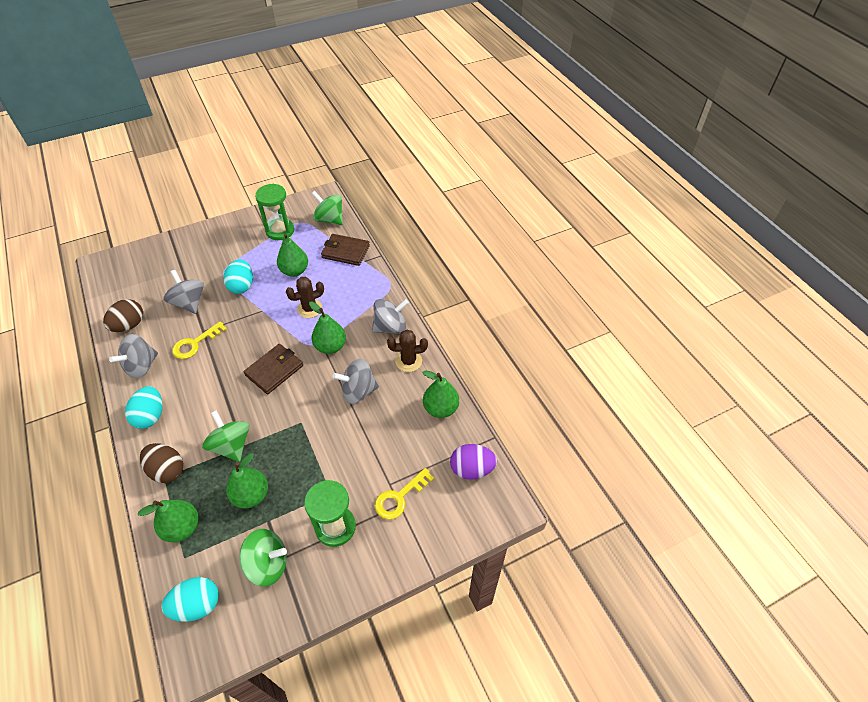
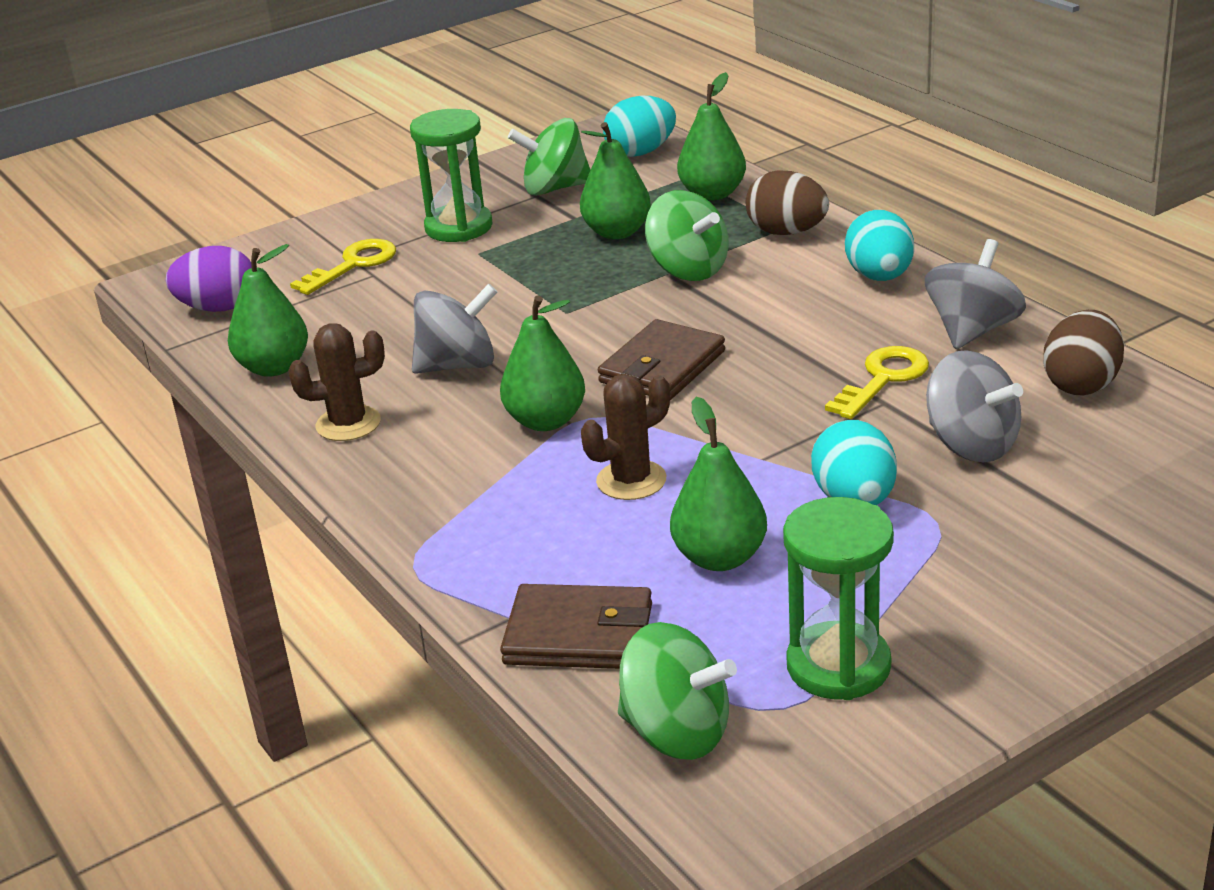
camera: 175 degrees right, 20 degrees down
grey spinning top [372,299,409,334] -> none

